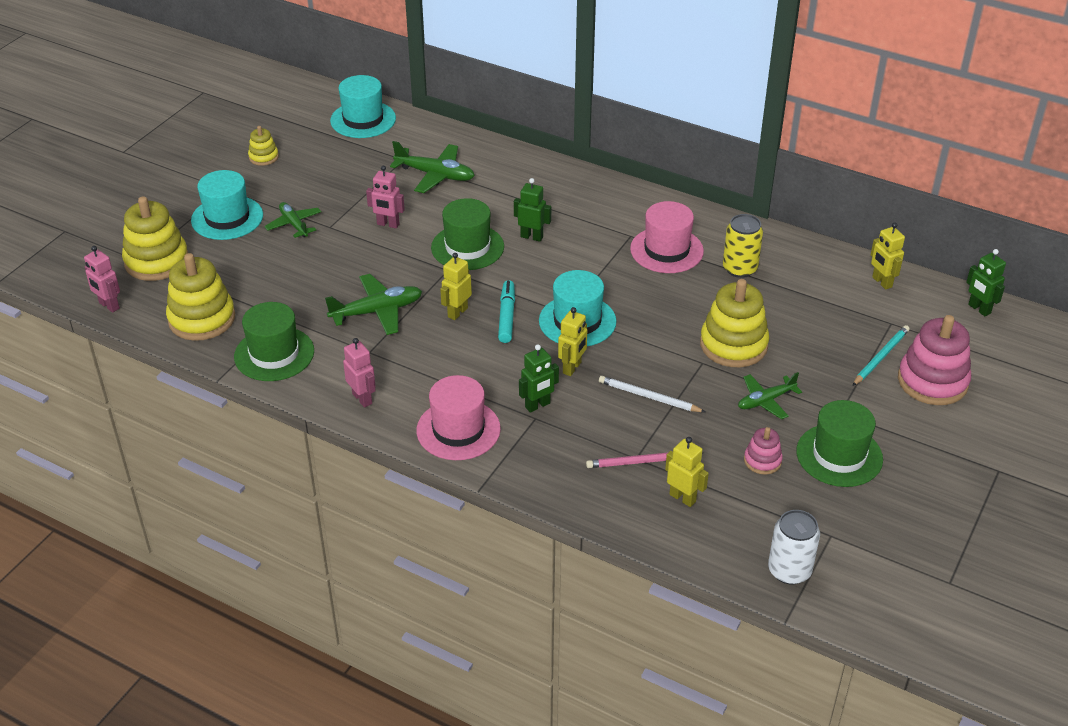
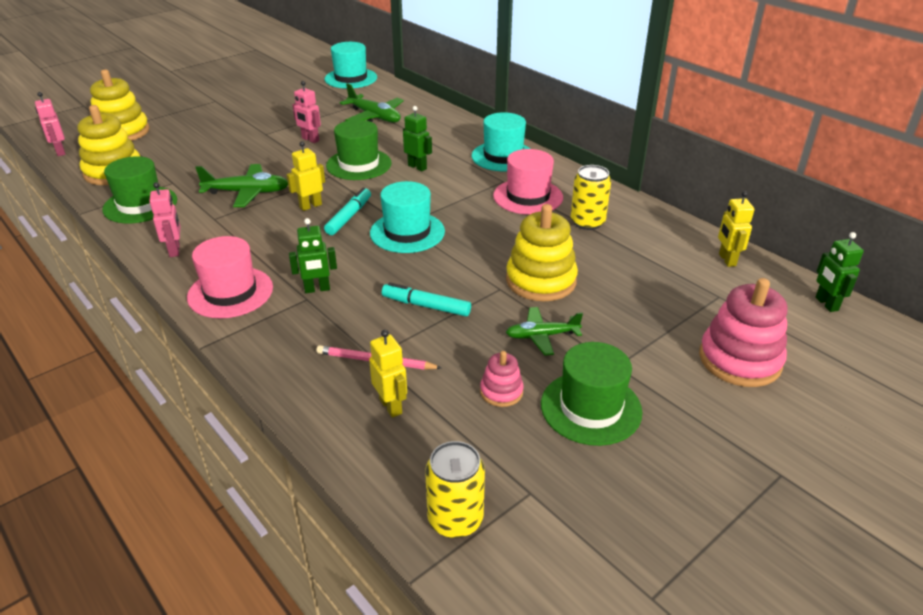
camera: 20 degrees right, 5 degrees down
turquoise hat [191,170,263,240] -> turquoise hat moved to [472,112,531,172]
yellow stacking toy [248,126,279,166] -> none
green plane [264,202,321,238] -> none
yellow robot [558,307,587,376] -> none
white pencil [599,376,705,412] -> turquoise marker [382,282,471,316]
white can [768,510,820,585] -> yellow can [425,441,485,538]
turquoise pencil [852,325,910,386] -> none

